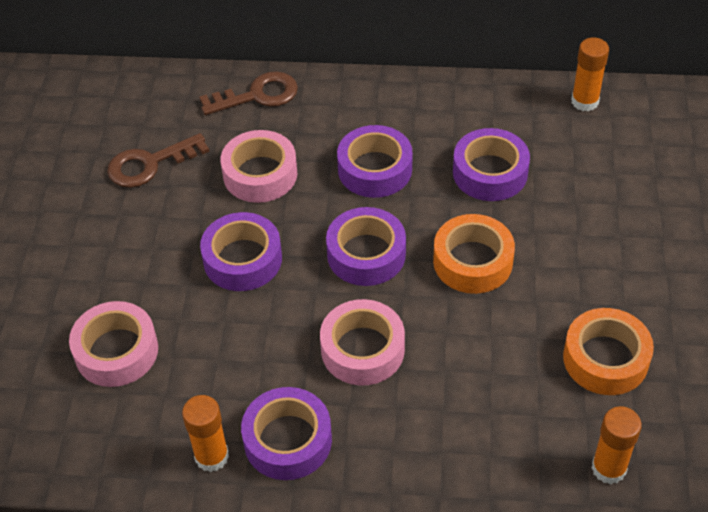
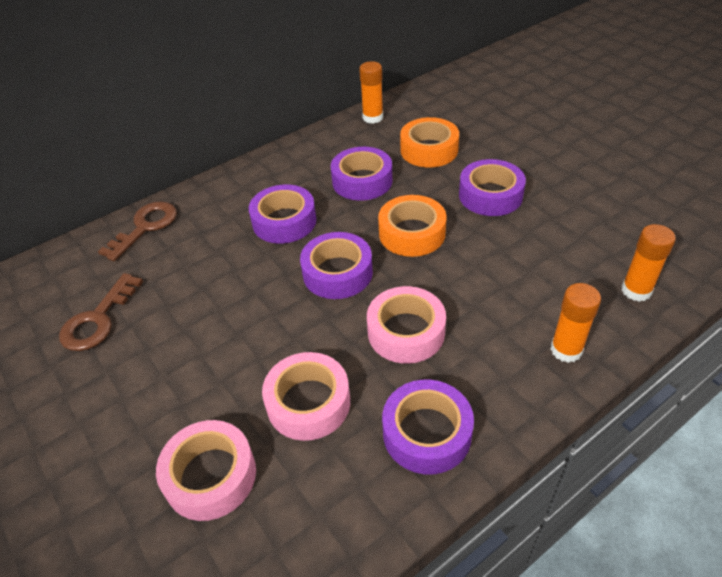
camera: 40 degrees left, 5 degrees down
orange glue stick [182,395,229,472] -> orange glue stick moved to [550,283,601,363]
purple tape [200,212,282,291] -> purple tape moved to [459,159,526,216]
pink tape [221,130,297,203] -> pink tape moved to [262,352,350,441]
orange tape [563,308,654,395] -> orange tape moved to [400,117,459,168]

